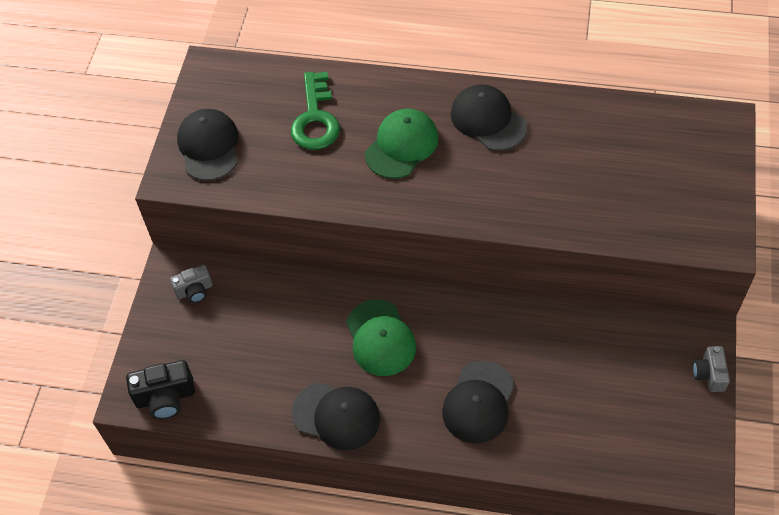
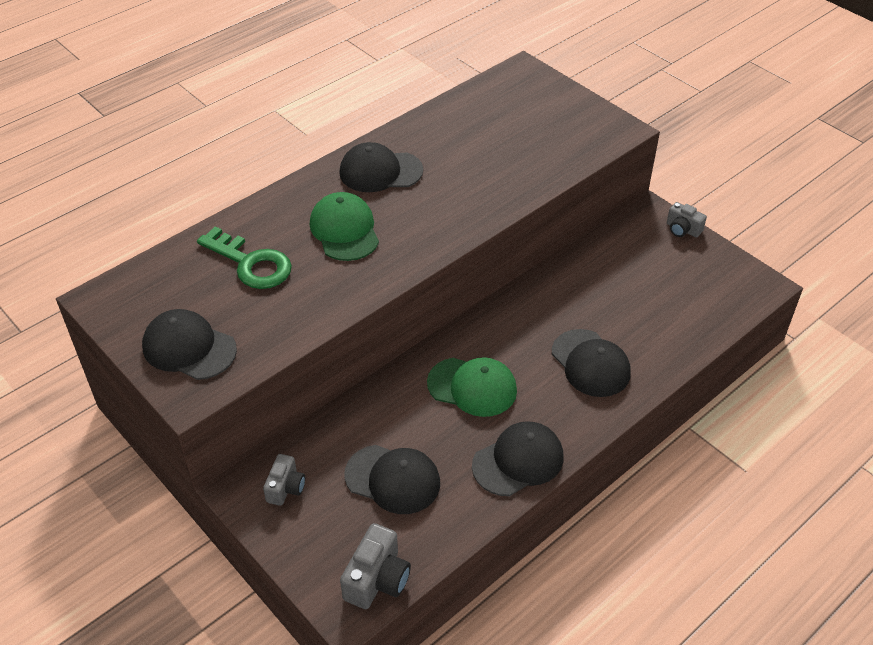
camera: 55 degrees left, 10 degrees down
black camera [126,360,195,419] -> grey camera [340,523,411,609]
none -> black cap [344,445,440,514]

